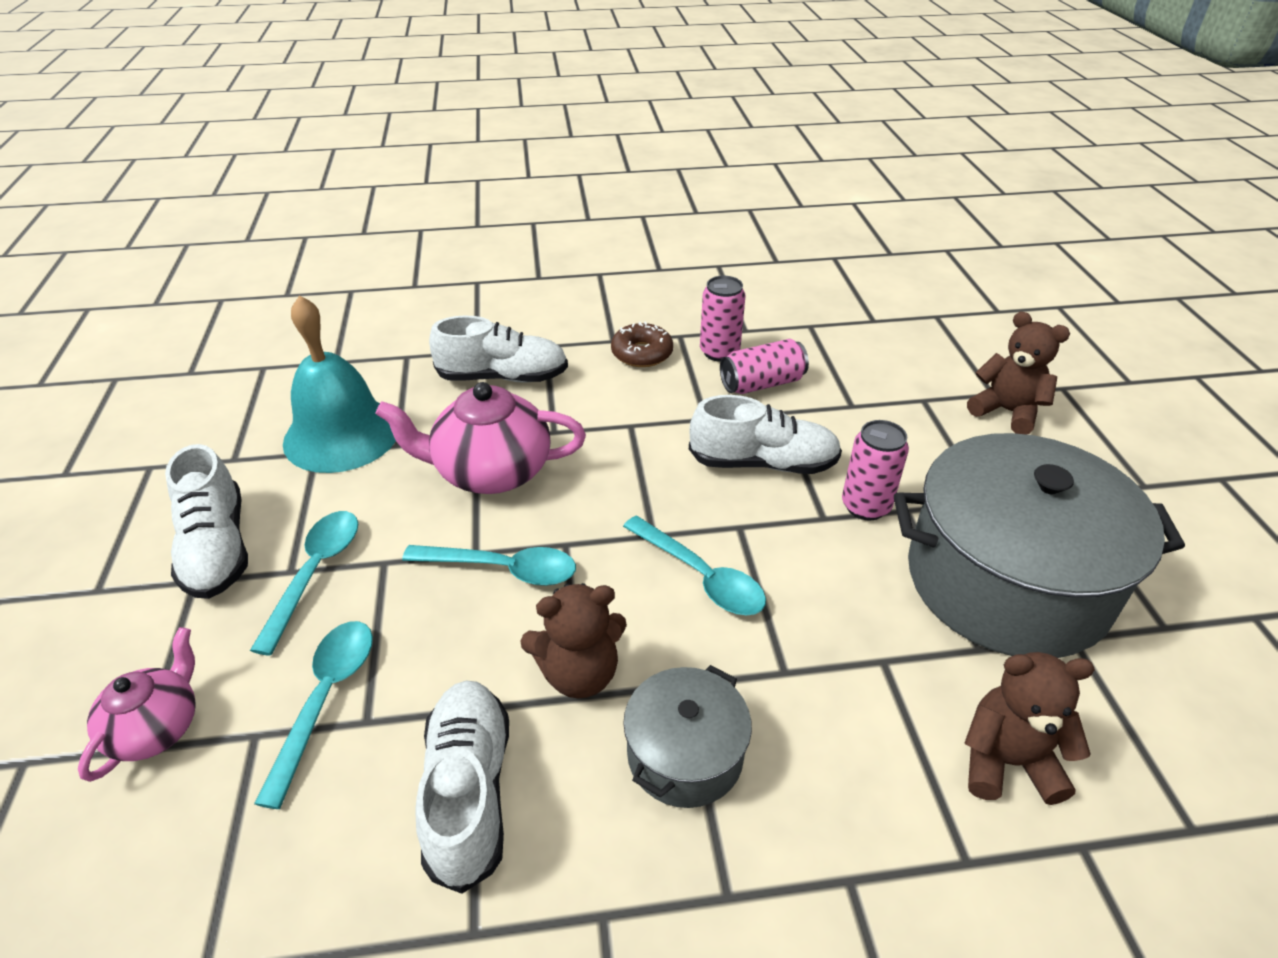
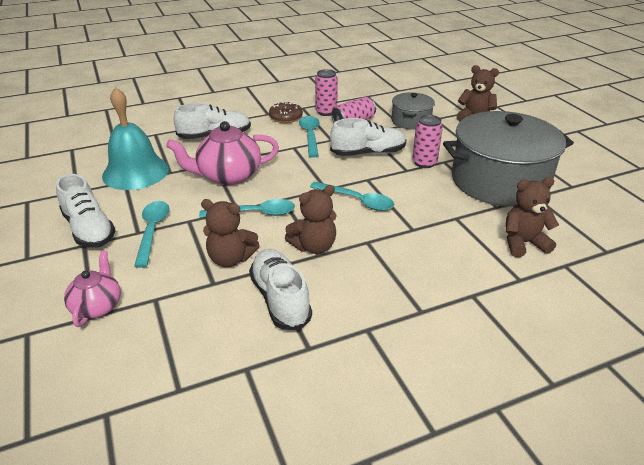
camera: 15 degrees left, 5 degrees down
turquoise spoon [254,621,373,809] -> turquoise spoon moved to [299,116,320,158]
grey pot [623,665,752,808] -> grey pot moved to [392,92,435,130]
none -> brown teddy bear [201,199,260,267]

